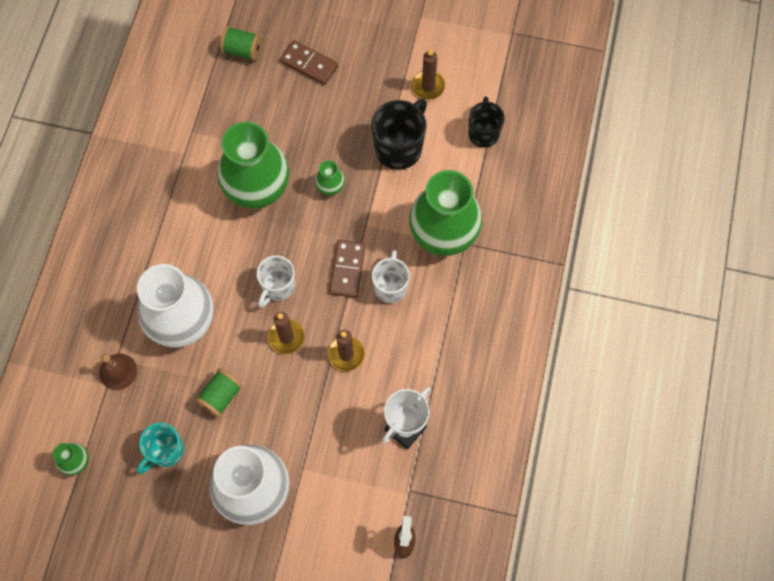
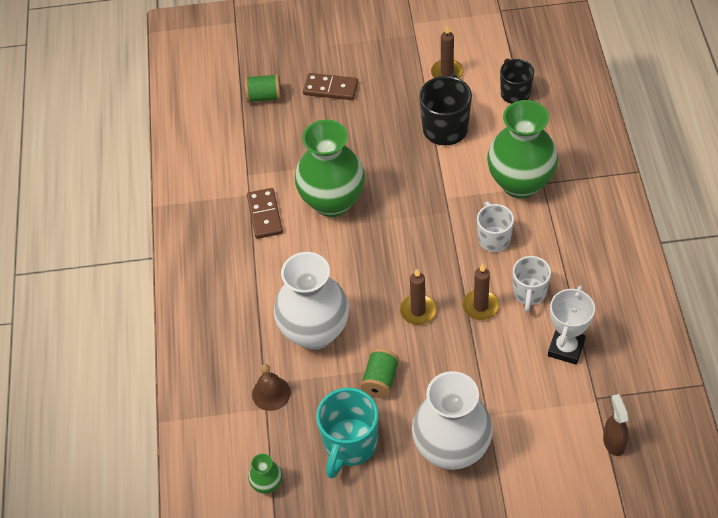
camera: 15 degrees left, 15 degrees down
turquoise mug [137,423,184,474] -> turquoise mug [316,388,378,479], size x1.50
white mug [257,255,295,308] -> white mug moved to [513,256,551,312]
green vase [315,160,345,196] -> none
brown domino [329,240,366,298] -> brown domino moved to [247,188,283,239]

